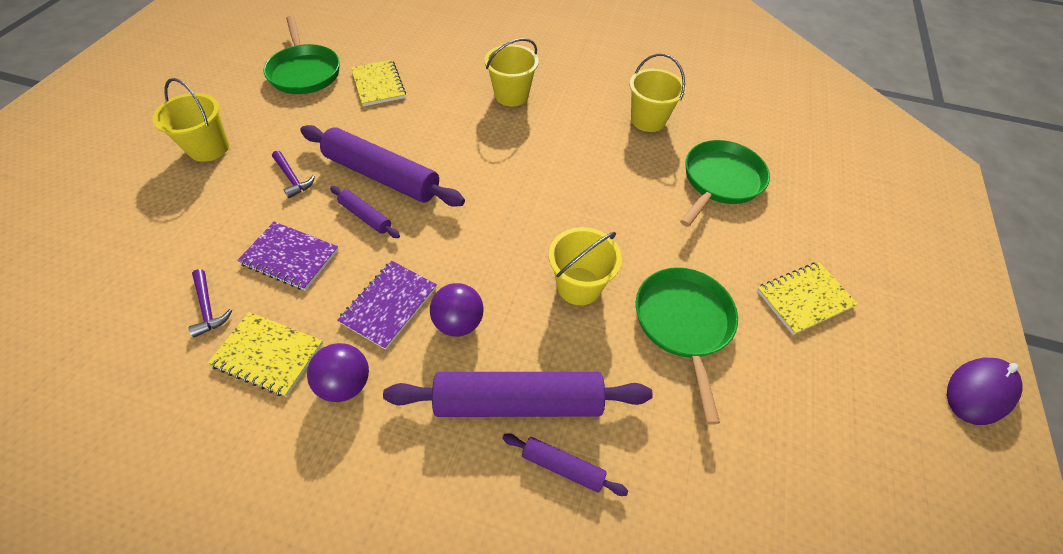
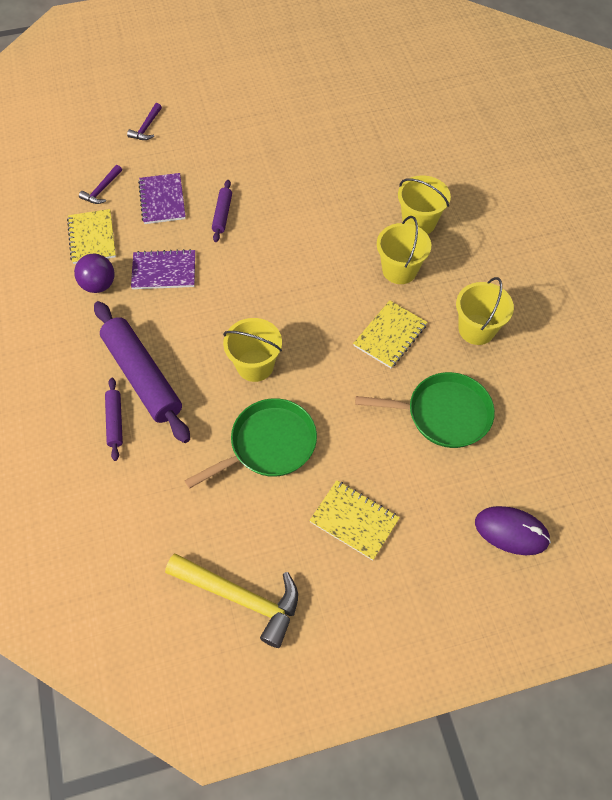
camera: 60 degrees right, 5 degrees up
yellow bucket [152,78,229,162] -> yellow bucket moved to [377,216,431,284]
green pan [264,16,340,94] -> none
purple hammer [272,151,315,198] -> purple hammer moved to [127,103,162,140]
purple rolling pin [300,125,465,207] -> none
yellow notebook [351,60,406,106] -> yellow notebook moved to [353,300,428,368]
purple ball [430,283,484,337] -> none
purple mouse [947,358,1023,425] -> purple mouse moved to [475,506,551,555]
none -> yellow hammer [165,554,298,648]

